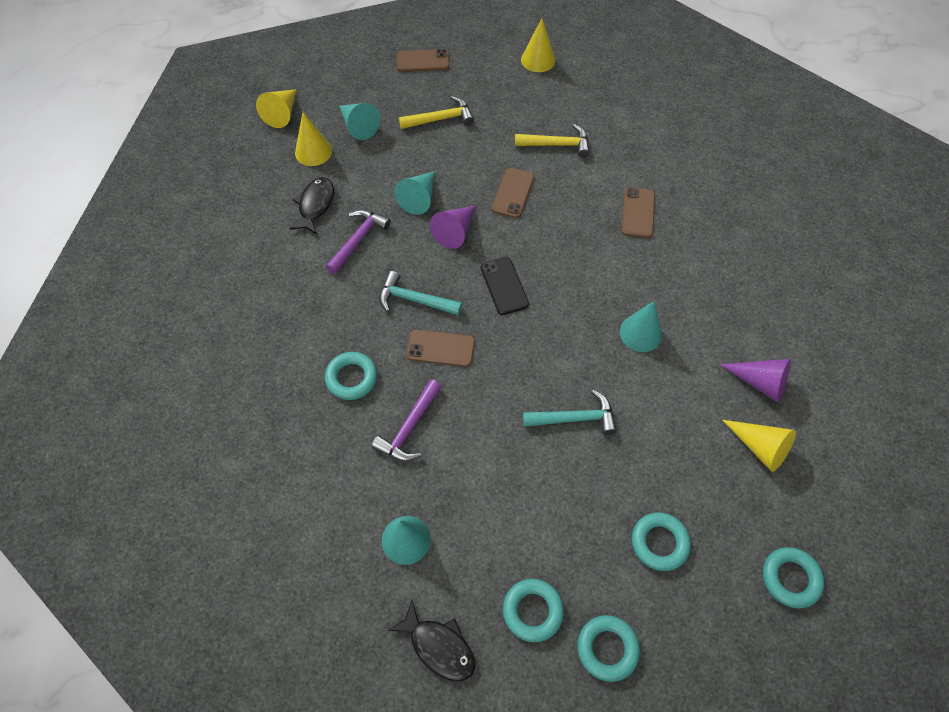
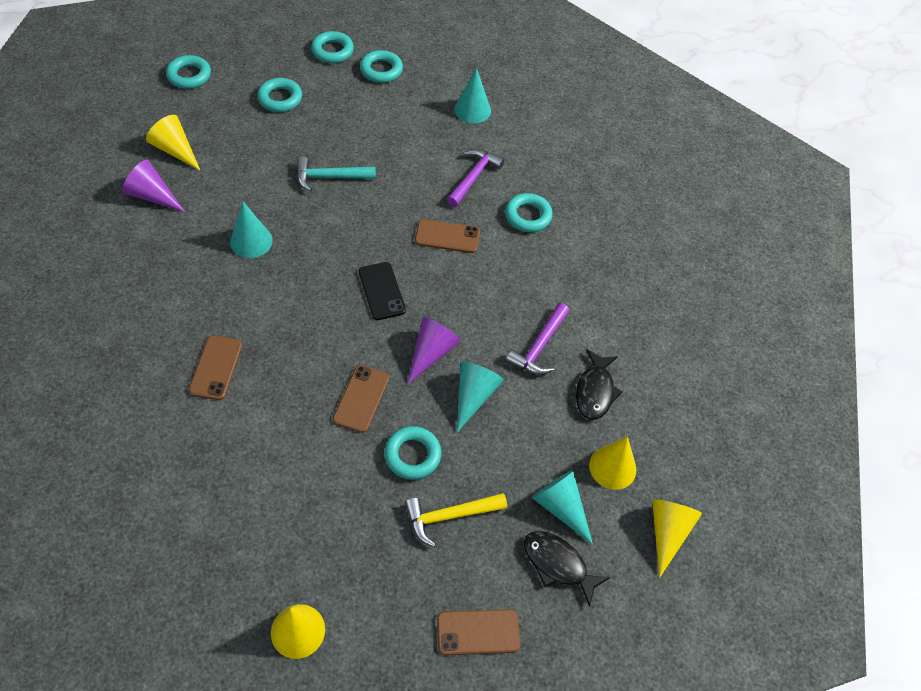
camera: 175 degrees right, 5 degrees down
turquoise hammer [379,271,462,315] -> none
black fish [388,600,475,681] -> black fish moved to [524,531,610,607]
yellow hammer [515,124,590,158] -> none
none -> turquoise ring [384,426,442,480]

